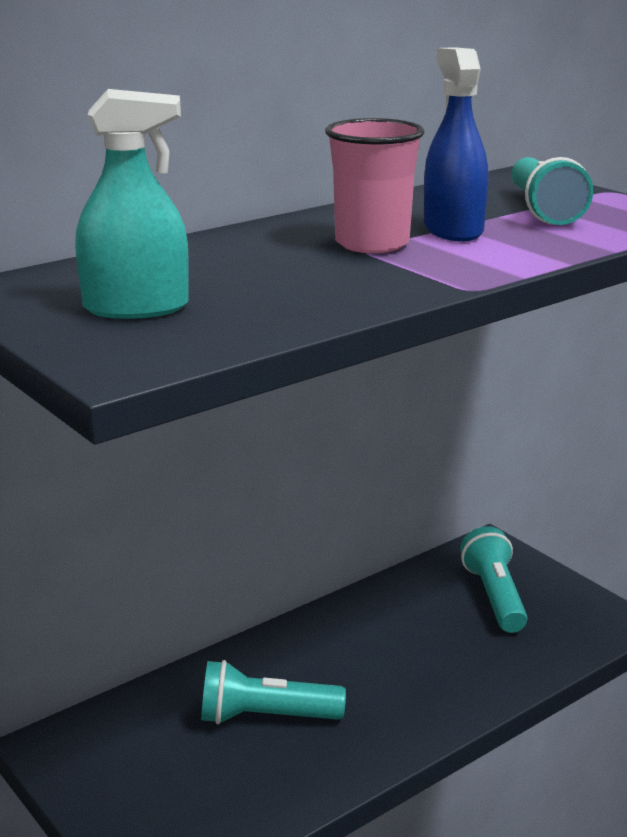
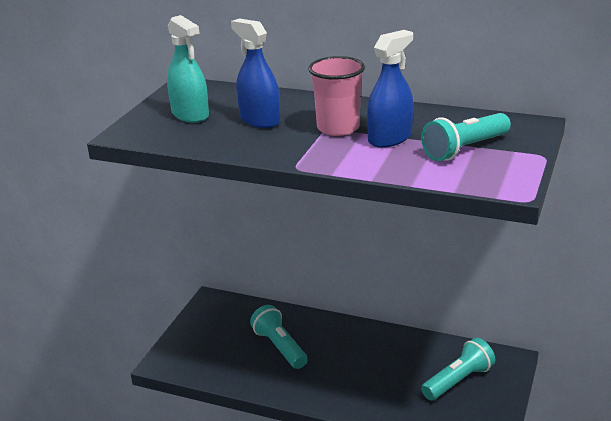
camera: 60 degrees right, 5 degrees up
none -> blue spray bottle [231,18,280,128]

